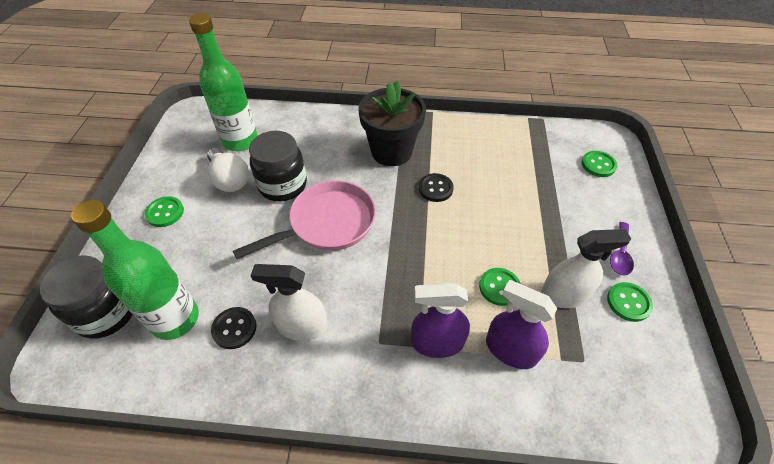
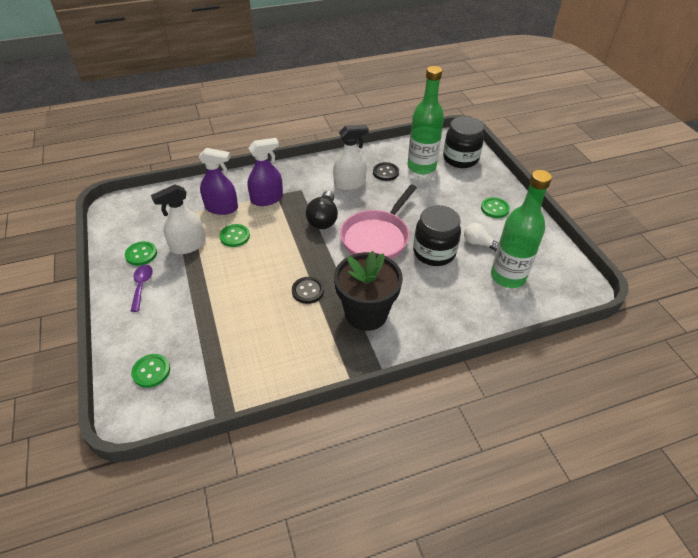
camera: 155 degrees right, 5 degrees down
white light bulb [207,148,249,192] -> white light bulb [464,223,499,251], size x0.66
none -> black light bulb [306,191,338,229]

